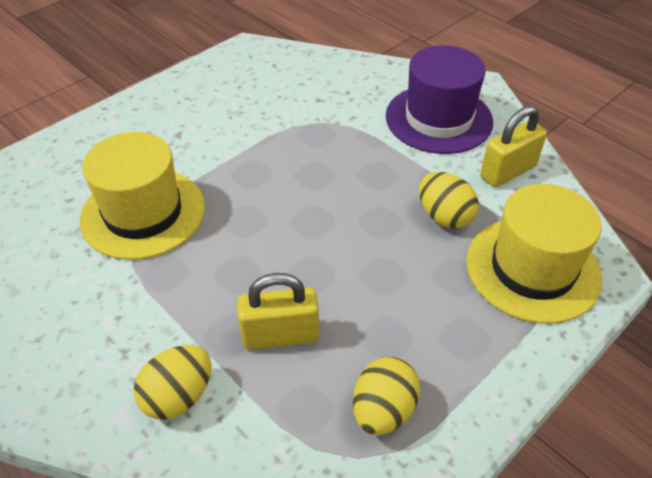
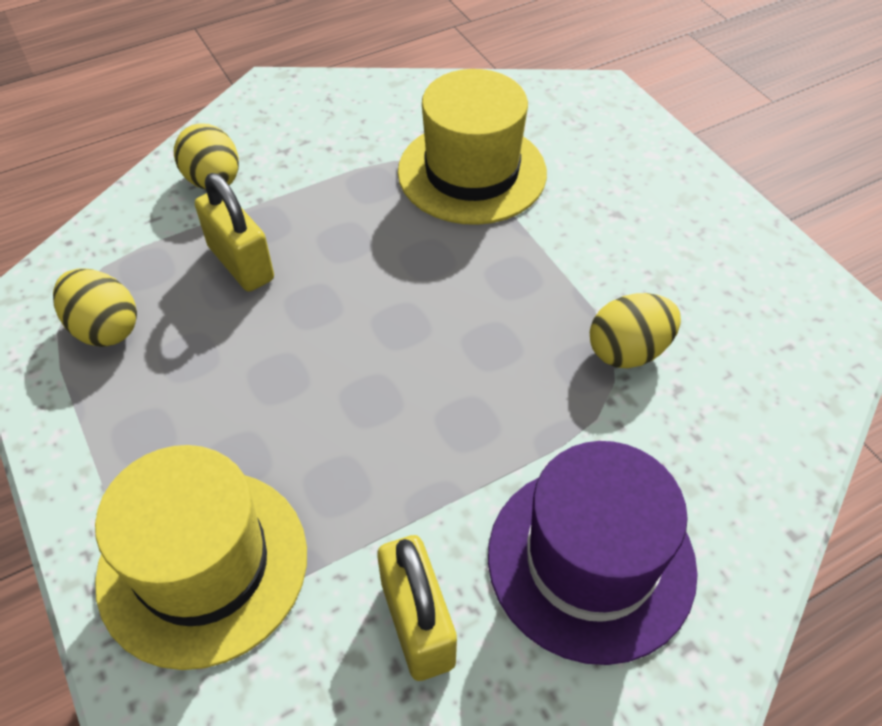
camera: 105 degrees right, 5 degrees up
yellow padlock [237,273,319,350] -> yellow padlock turned 45 degrees counterclockwise [195,173,274,292]
yellow egg [419,172,478,229] -> yellow egg moved to [590,293,681,368]

